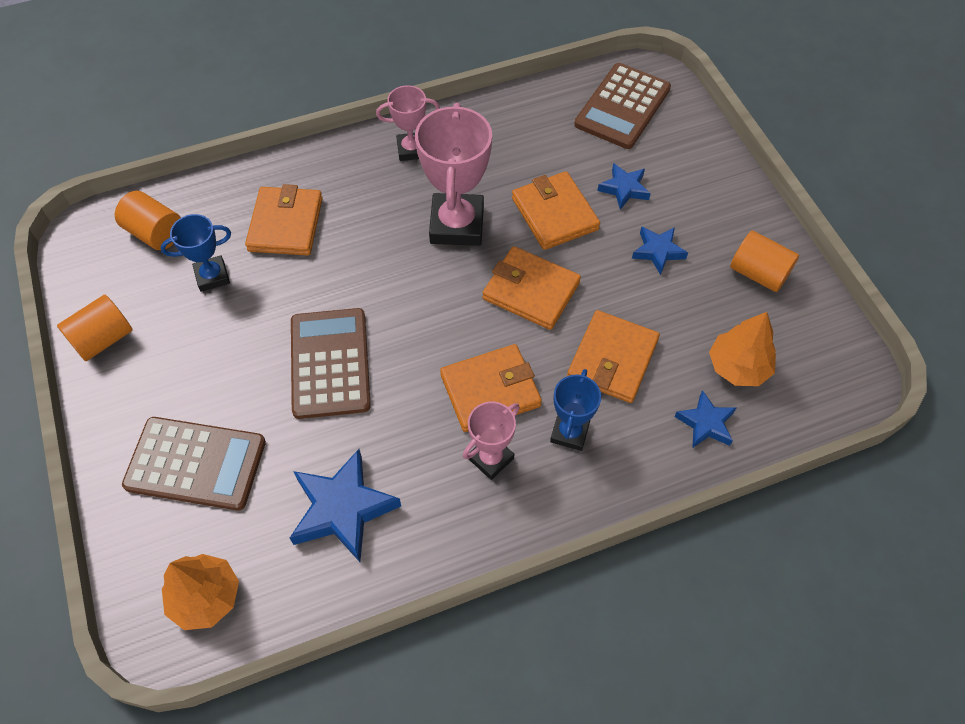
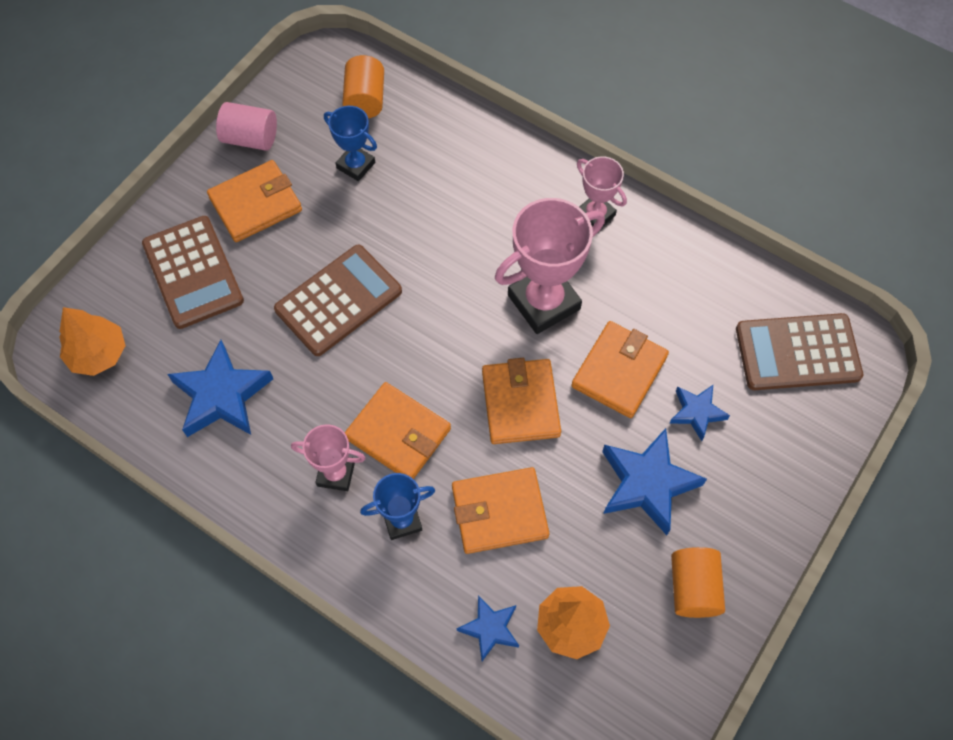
camera: 55 degrees right, 5 degrees up
orange cylinder [57,295,132,361] -> pink cylinder [216,102,277,151]
orange wallet [245,184,323,255] -> orange wallet moved to [207,160,302,242]
blue star [632,227,688,275] -> blue star [602,428,707,535], size x1.75

